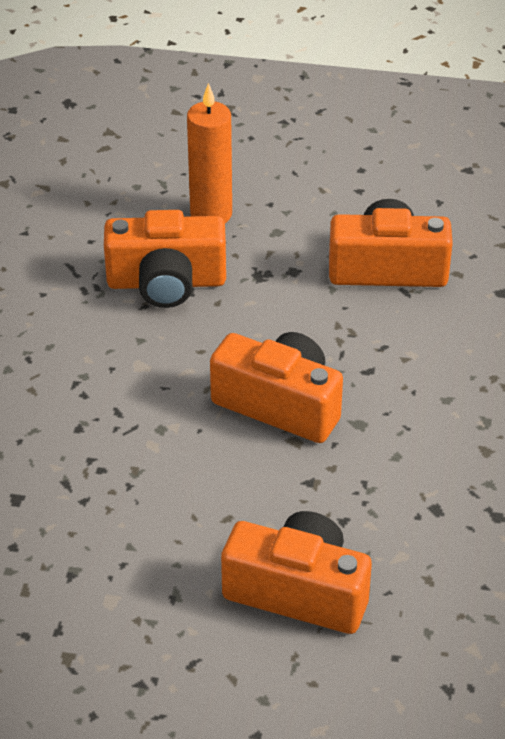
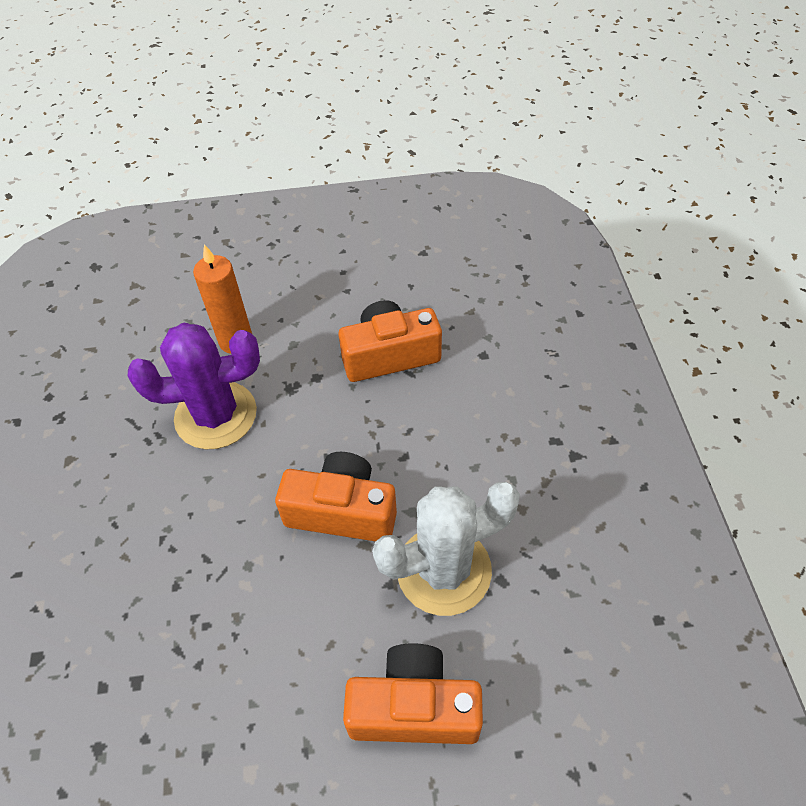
camera: 15 degrees left, 10 degrees up
orange camera [104,210,226,308] -> purple cactus [128,323,260,449]
none -> white cactus [372,482,520,616]

